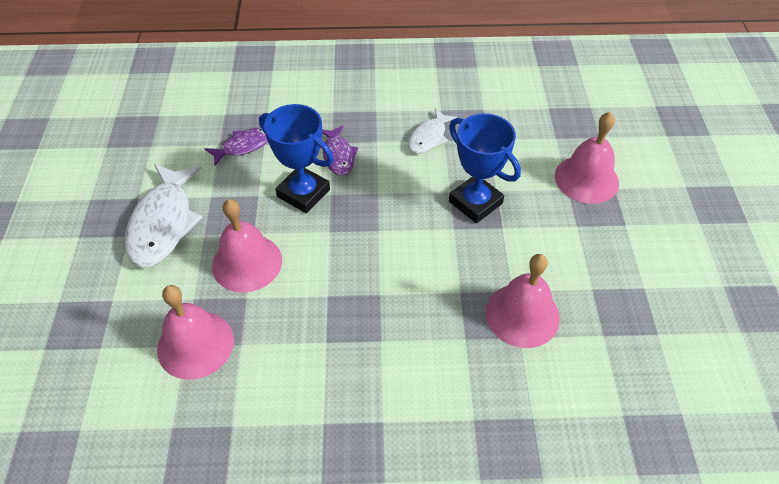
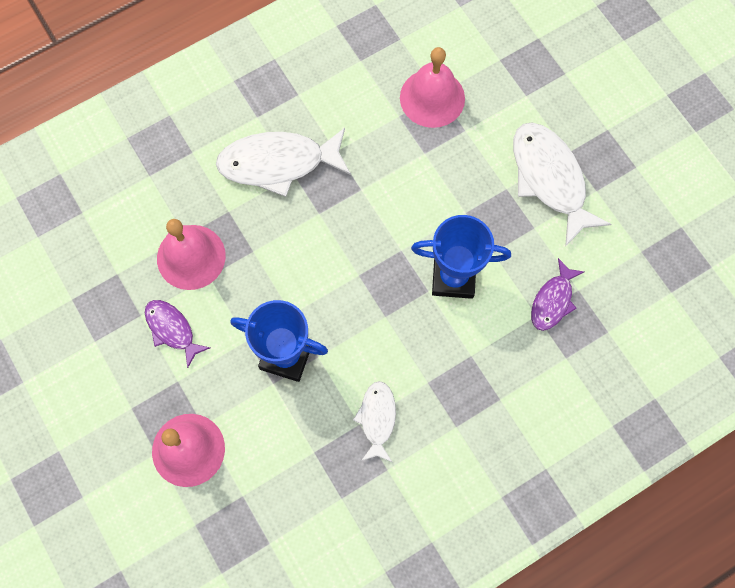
camera: 150 degrees right, 20 degrees up
pink bell [212,199,282,293] -> none
purple fish [322,125,358,176] -> purple fish moved to [145,300,210,368]
none -> white fish [216,128,351,197]

